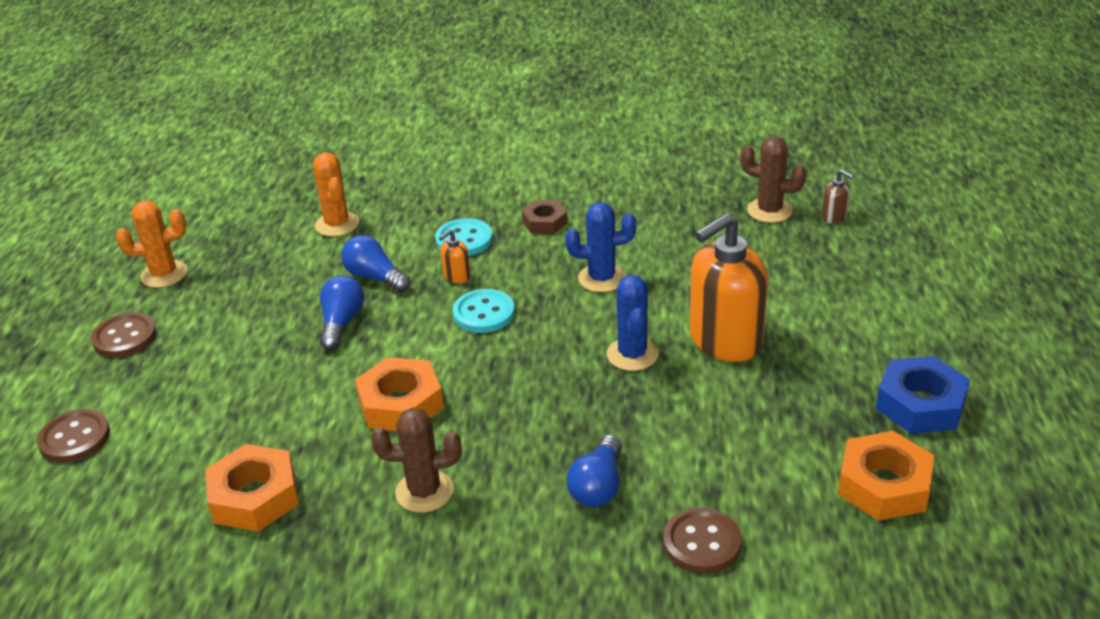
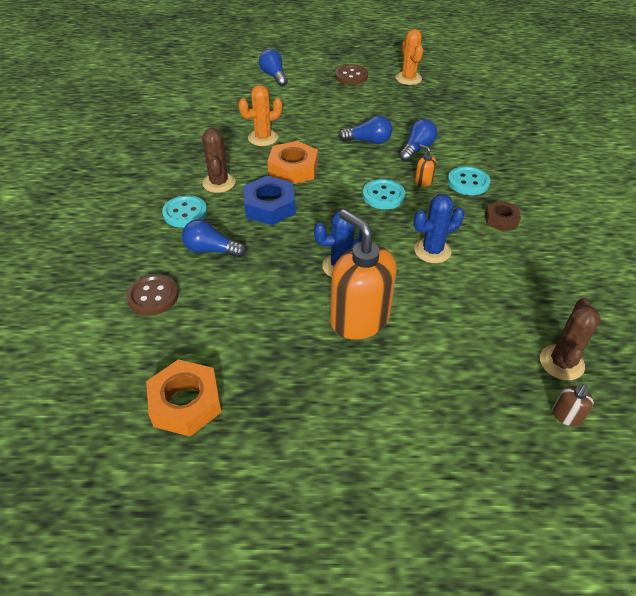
camera: 85 degrees right, 10 degrees up
brown button [37,409,110,463] -> blue light bulb [259,49,288,86]
orange nut [205,444,299,532] -> none
orange cactus [313,152,359,237] -> orange cactus moved to [238,85,283,146]
blue cactus [565,202,637,292] -> blue cactus turned 75 degrees clockwise [414,194,464,263]
blue nut [876,356,970,434] -> blue nut moved to [243,176,296,225]
none -> turquoise button [162,195,207,228]

